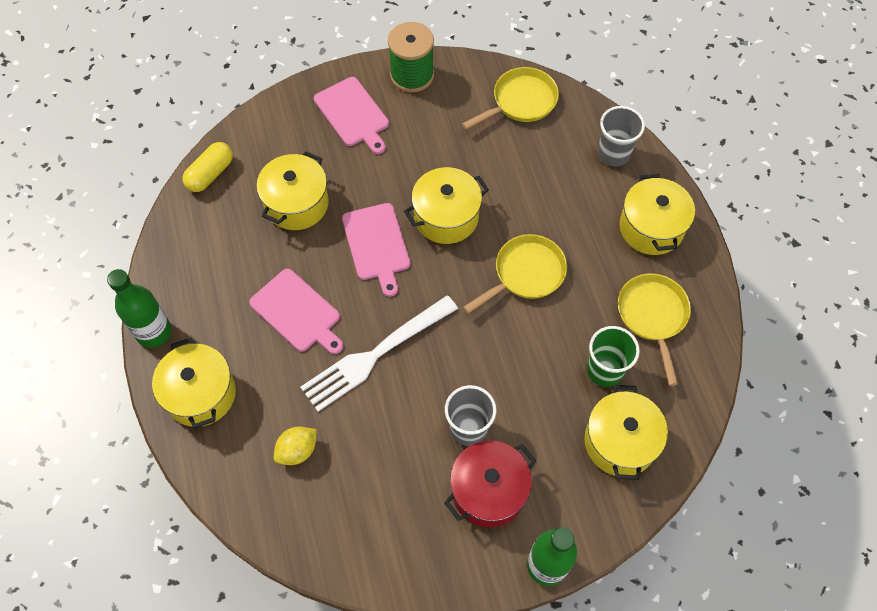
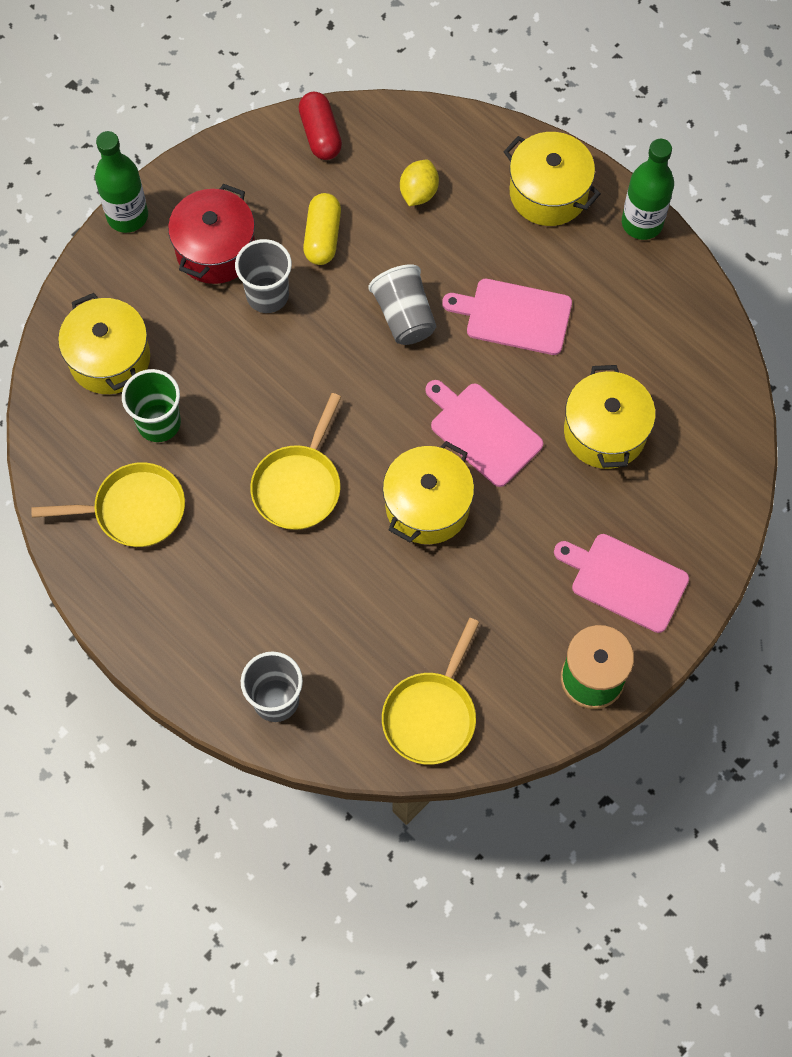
camera: 150 degrees right, 5 degrees up
yellow capsule [182,142,233,192] -> yellow capsule moved to [303,193,341,265]
white fork [300,295,458,412] -> grey cup [368,264,436,345]
yellow pan [618,274,691,386] -> yellow pan turned 60 degrees counterclockwise [31,462,185,547]
yellow pot [619,174,695,255] -> none
none -> red capsule [298,92,342,160]

